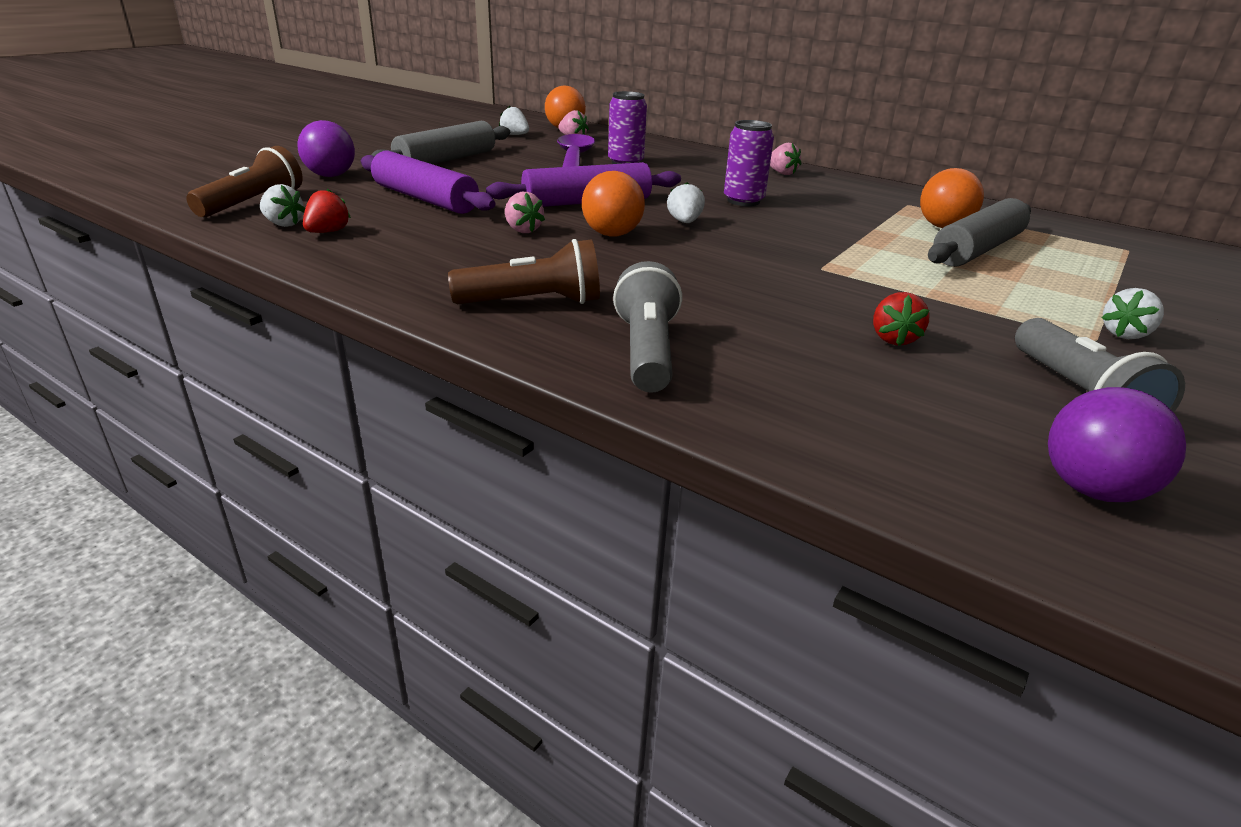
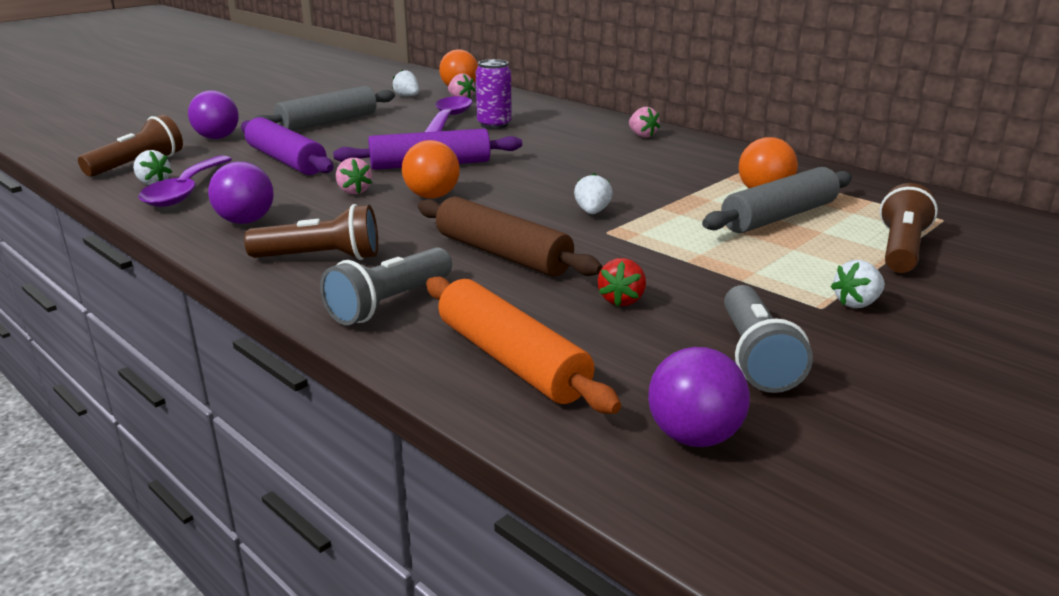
camera: 10 degrees right, 5 degrees down
red strawberry [303,189,351,233] -> purple spoon [138,156,232,207]
grey flashlight [613,261,682,393] -> grey flashlight turned 150 degrees counterclockwise [320,247,452,325]
white strawberry [667,182,705,223] -> white strawberry moved to [574,173,613,214]
purple can [724,120,774,206] -> none
none -> purple ball [208,162,273,224]
none -> brown rolling pin [418,197,602,277]
none -> orange rolling pin [426,276,621,414]
none -> brown flashlight [880,183,938,273]

